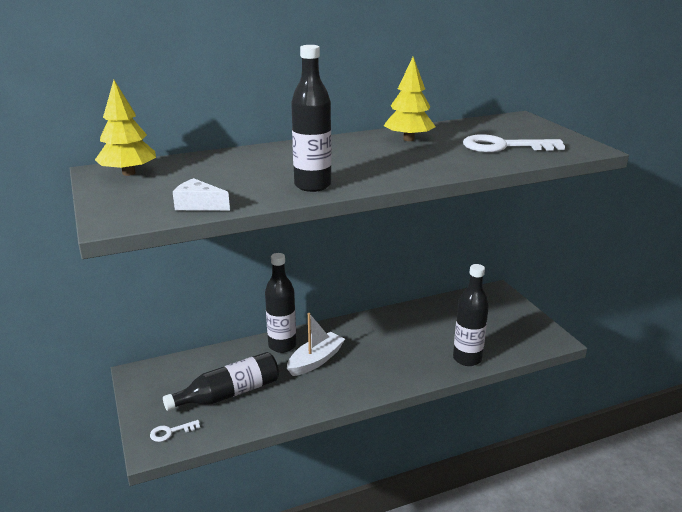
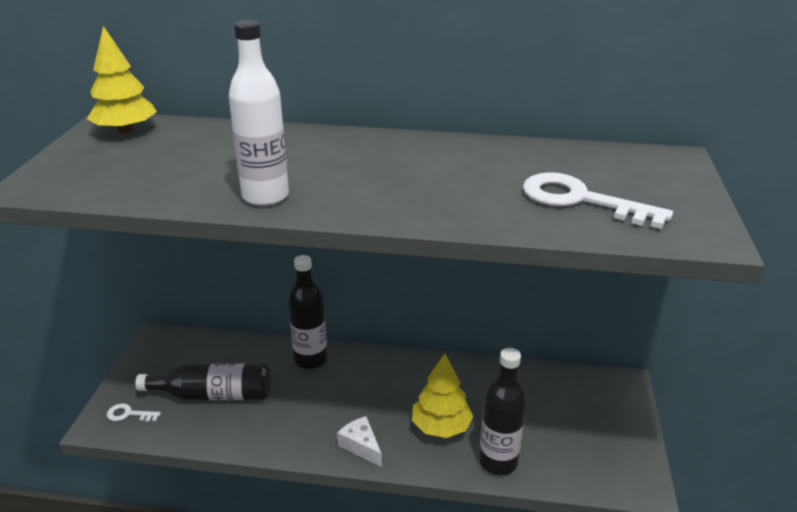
camera: 30 degrees right, 5 degrees up
white cheese [173,178,230,211] -> white cheese moved to [337,416,382,467]
white boat [287,313,345,376] -> none
black bottle [291,45,332,192] -> white bottle [229,20,289,206]
yellow tree [384,57,436,141] -> yellow tree moved to [412,353,473,438]

